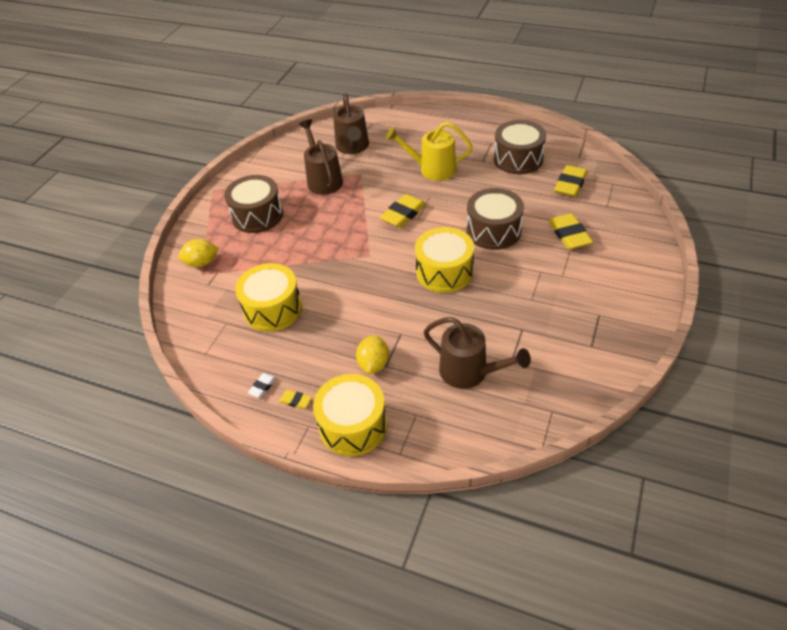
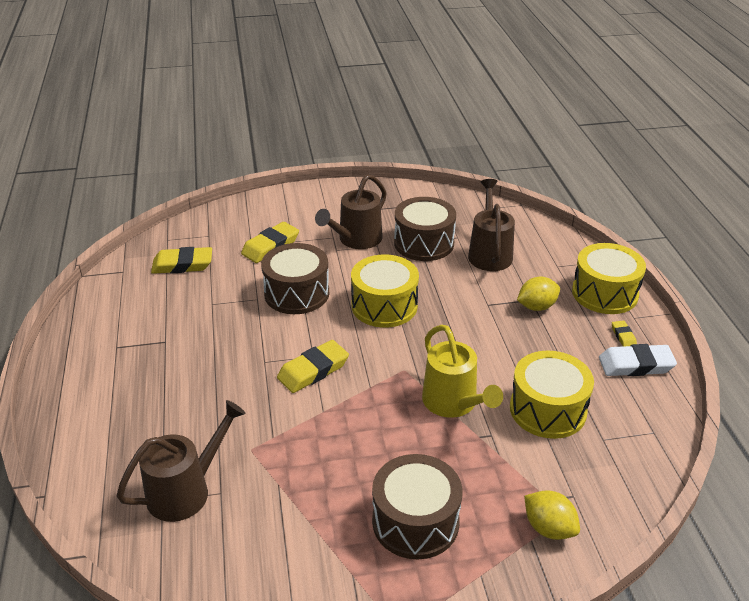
camera: 125 degrees left, 10 degrees down
white eraser [248,373,276,398] -> white eraser [599,344,677,376], size x2.01
brown watering can [299,120,343,195] -> brown watering can moved to [315,174,387,249]
yellow eraser [380,194,426,228] -> yellow eraser turned 45 degrees counterclockwise [277,340,349,393]
yellow watering can [386,122,473,181] -> yellow watering can moved to [422,325,503,418]
brown drum [494,120,546,174] -> brown drum moved to [394,197,456,261]

